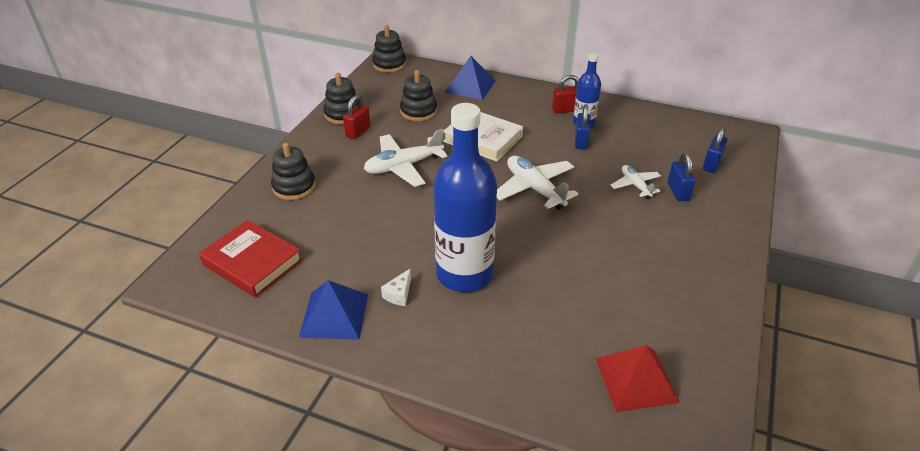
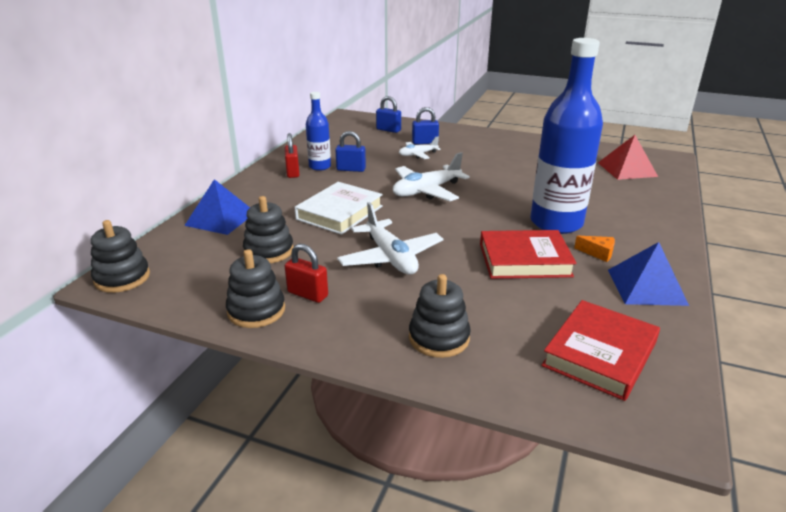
camera: 90 degrees left, 10 degrees down
white cheese [381,269,411,306] -> orange cheese [574,236,615,262]
none -> red book [480,230,577,279]

